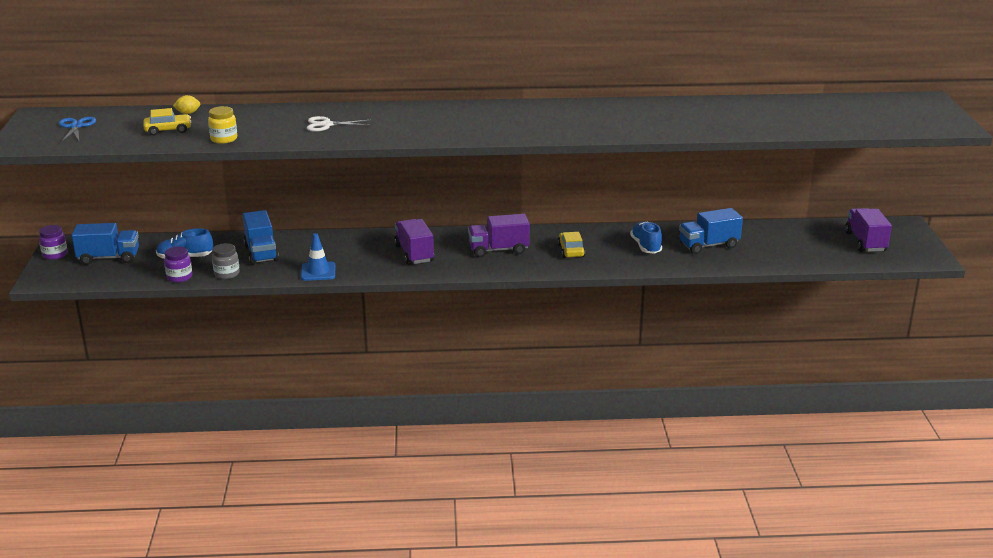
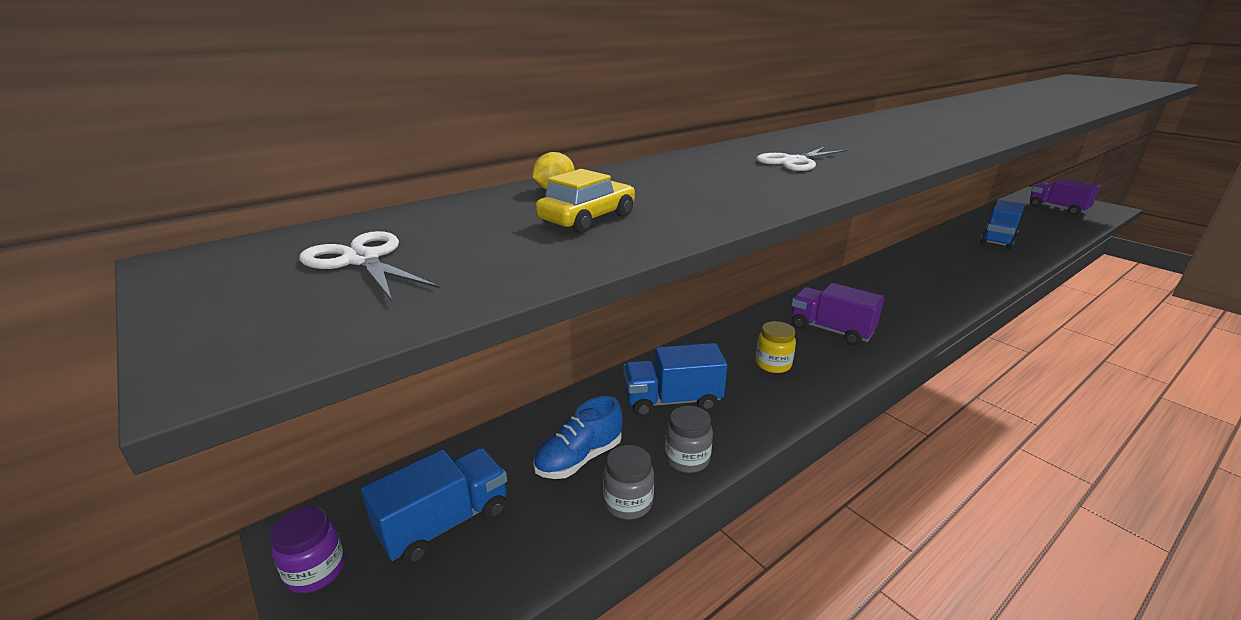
camera: 35 degrees left, 0 degrees up
blue scissors [59,117,96,142] -> white scissors [299,231,440,301]
purple jar [164,246,192,282] -> grey jar [603,445,654,520]
yellow jar [208,106,237,144] -> yellow jar moved to [756,321,796,373]
blue truck [242,210,279,265] -> blue truck turned 135 degrees clockwise [623,343,728,417]
blue traffic cone [301,233,335,281] -> none
purple truck [468,214,530,257] -> none
yellow car [557,232,586,258] -> none
blue shoe [630,222,662,254] -> none

